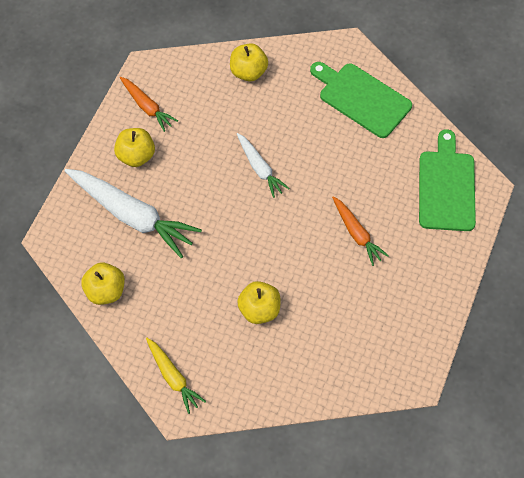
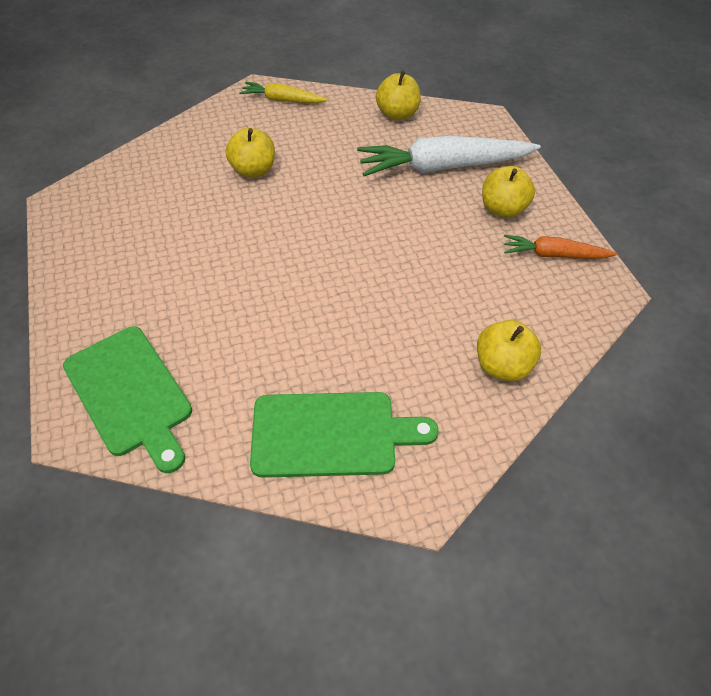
camera: 140 degrees right, 10 degrees down
white carrot [237,133,290,198] -> none
orange carrot [332,196,389,266] -> none

